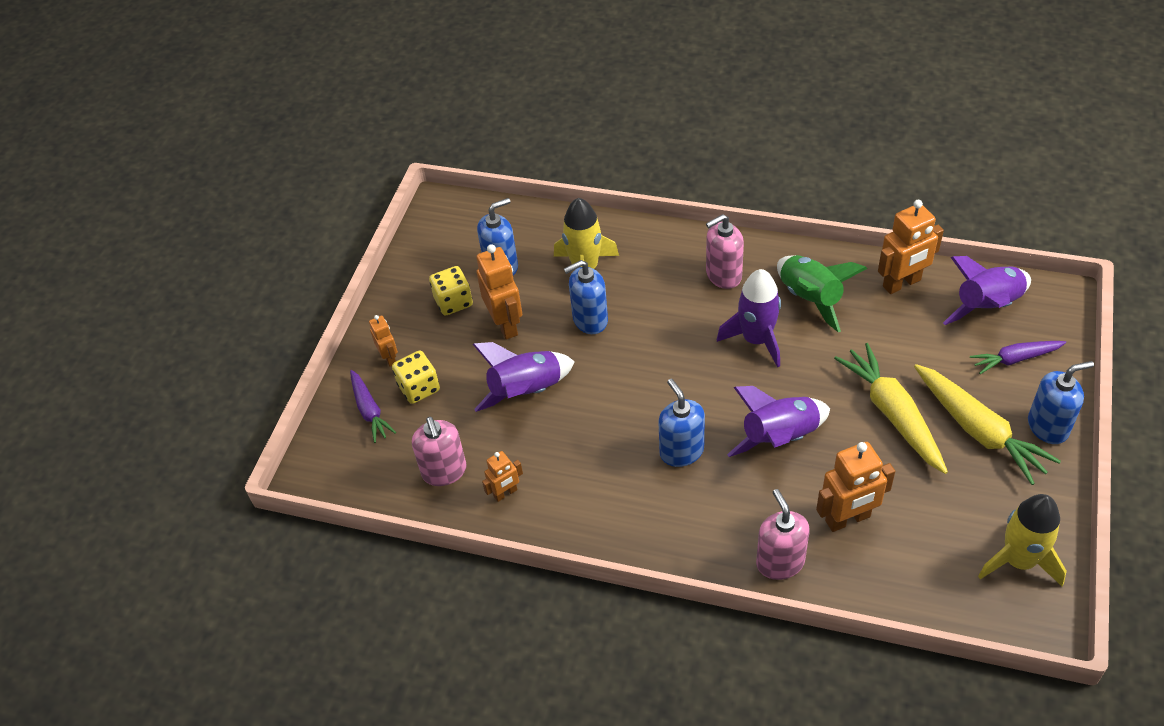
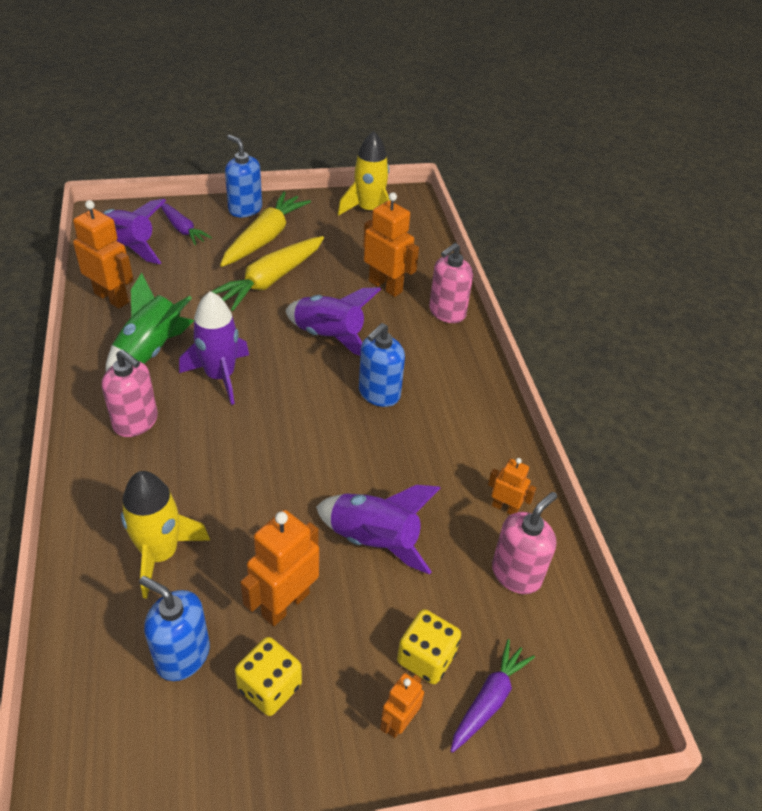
camera: 125 degrees left, 5 degrees down
blue soap dispenser [564,260,608,334] -> none

